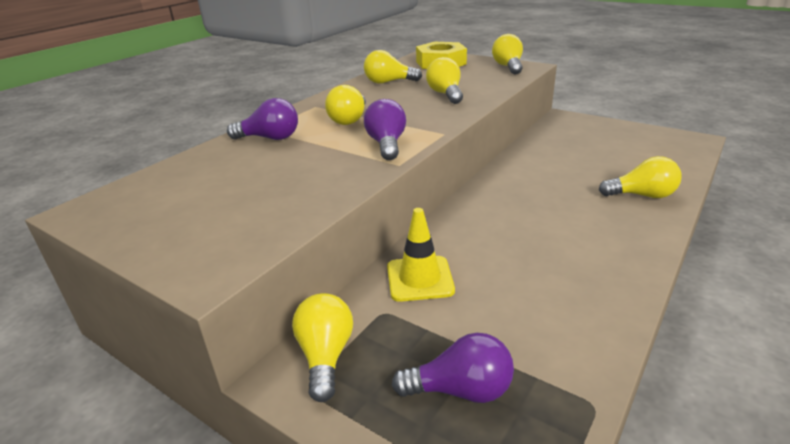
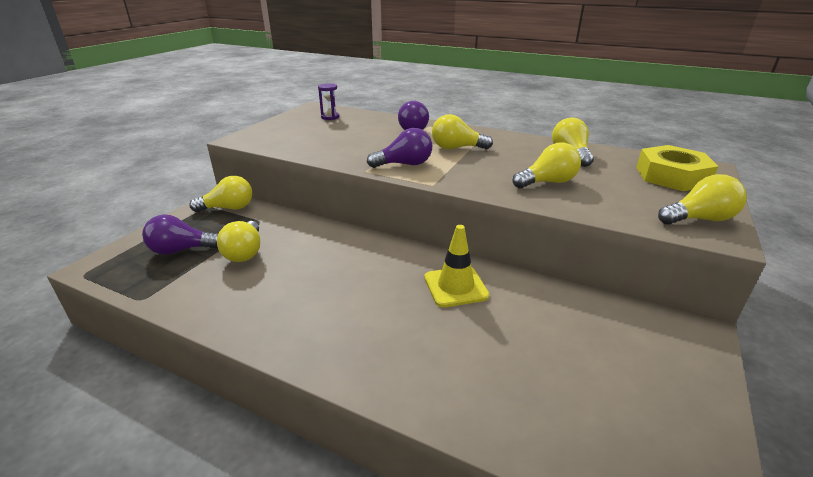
camera: 80 degrees right, 0 degrees up
yellow traffic cone [387,208,455,302] -> yellow traffic cone moved to [424,225,490,307]
purple light bulb [392,333,514,403] -> purple light bulb turned 90 degrees clockwise [142,215,218,255]
yellow light bulb [599,156,682,198] -> yellow light bulb moved to [217,221,260,262]
none -> purple hourglass [318,83,340,120]

